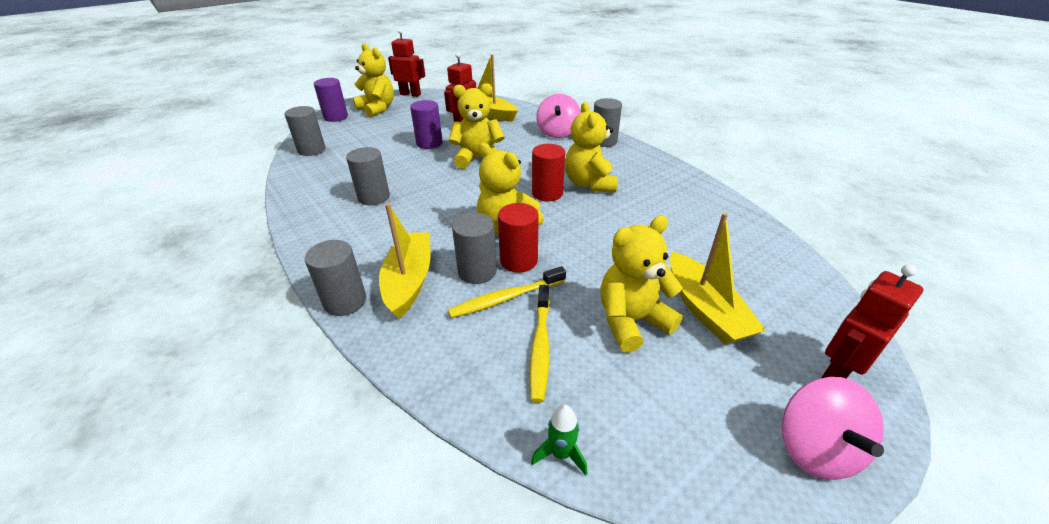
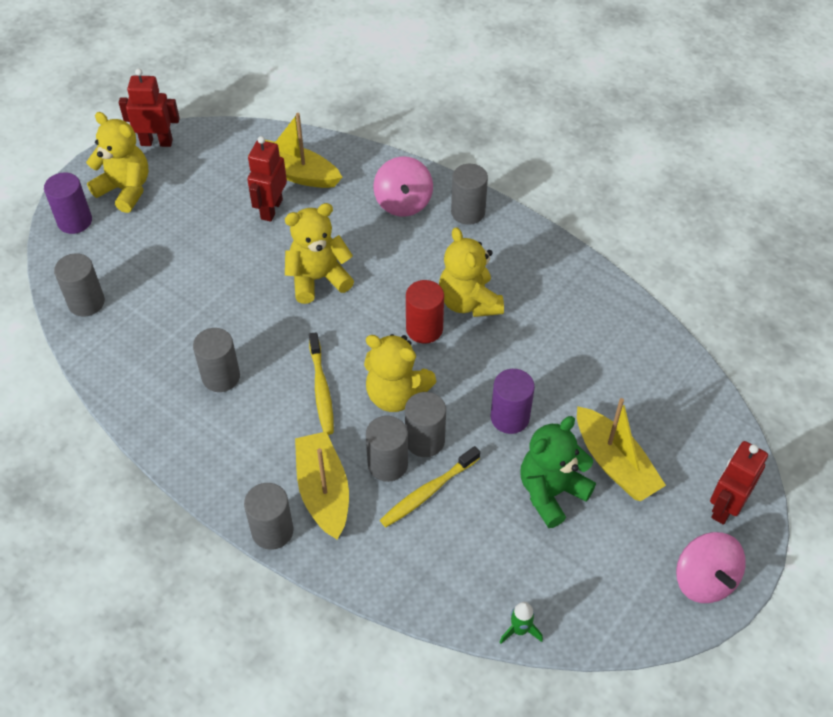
camera: 15 degrees left, 15 degrees up
purple cylinder [410,100,443,149] -> purple cylinder moved to [491,369,535,434]
red cylinder [498,203,539,273] -> grey cylinder [405,392,446,457]
yellow toothbrush [530,285,550,403] -> yellow toothbrush moved to [309,332,334,435]
yellow teddy bear [600,215,683,353] -> green teddy bear [520,416,596,528]

